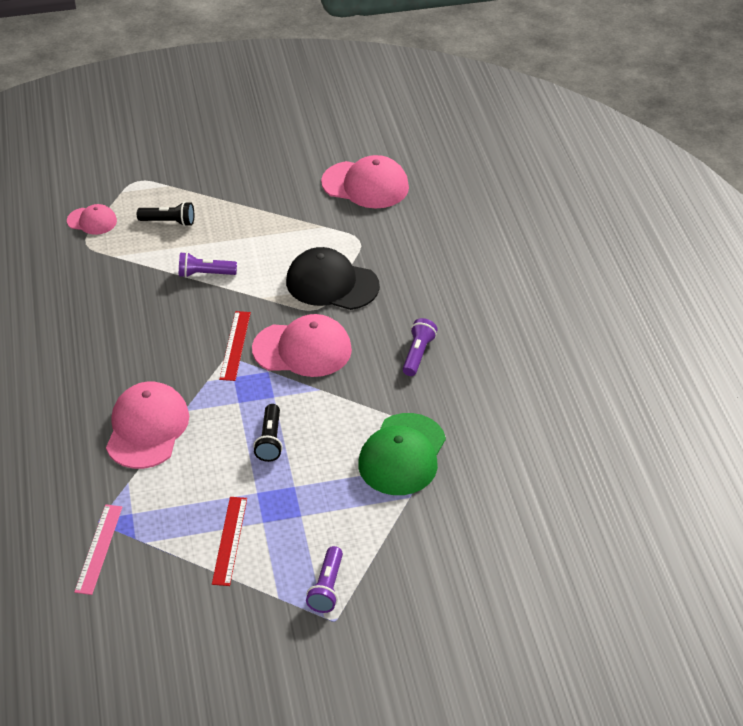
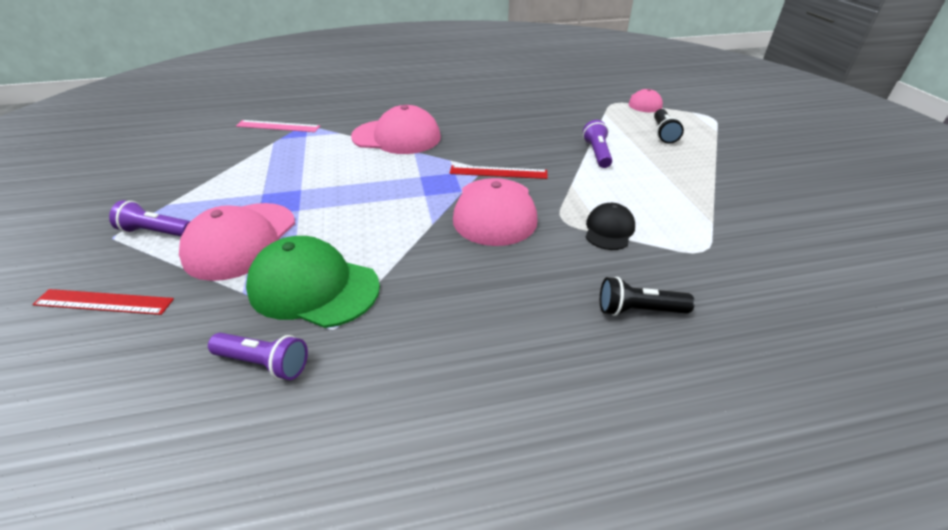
camera: 90 degrees right, 5 degrees down
red ruler [212,497,247,586] -> red ruler moved to [32,289,174,315]
black flashlight [253,404,283,462] -> black flashlight moved to [600,277,695,316]
black cap [286,247,380,310] -> black cap [585,203,635,250], size x0.56
pink cap [321,155,409,208] -> pink cap moved to [179,203,295,281]
purple flashlight [403,318,438,376] -> purple flashlight moved to [208,333,308,380]

